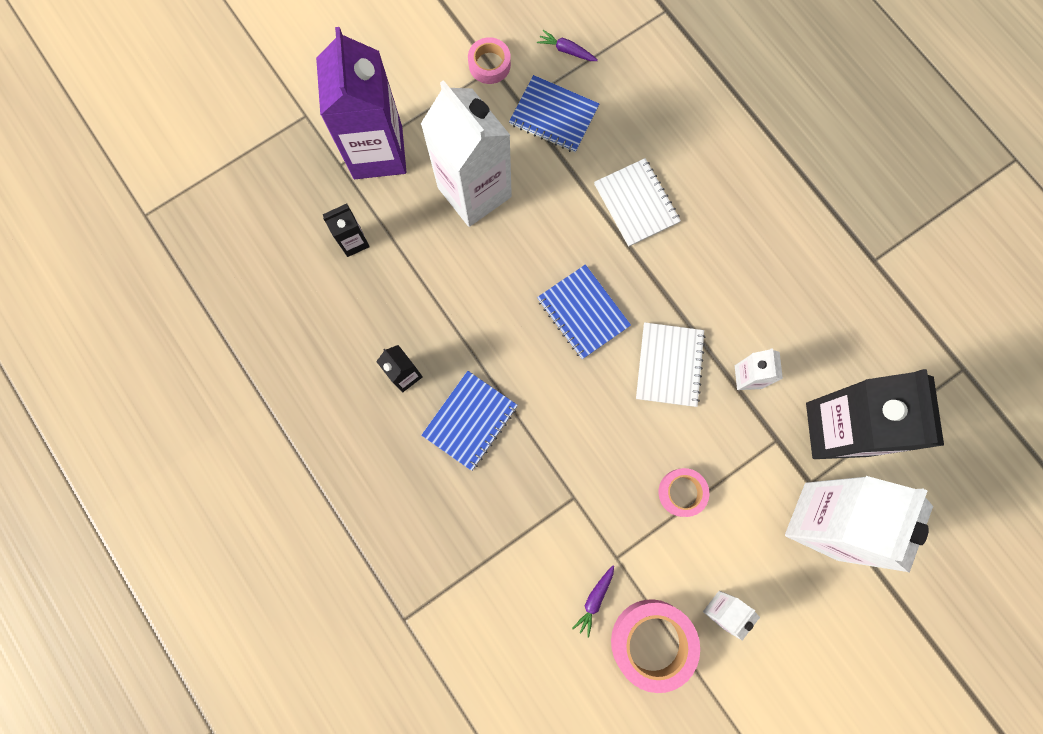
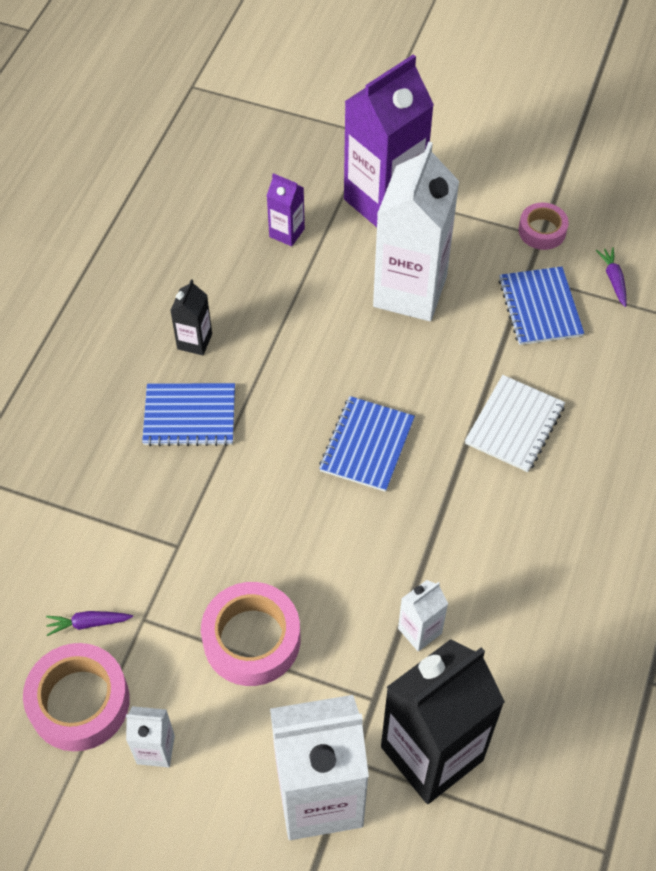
camera: 55 degrees right, 20 degrees down
black carton [323,204,370,257] -> purple carton [267,173,305,246]
white notebook [636,322,705,407] -> none
pink tape [659,468,709,517] -> pink tape [201,582,300,686], size x1.69

